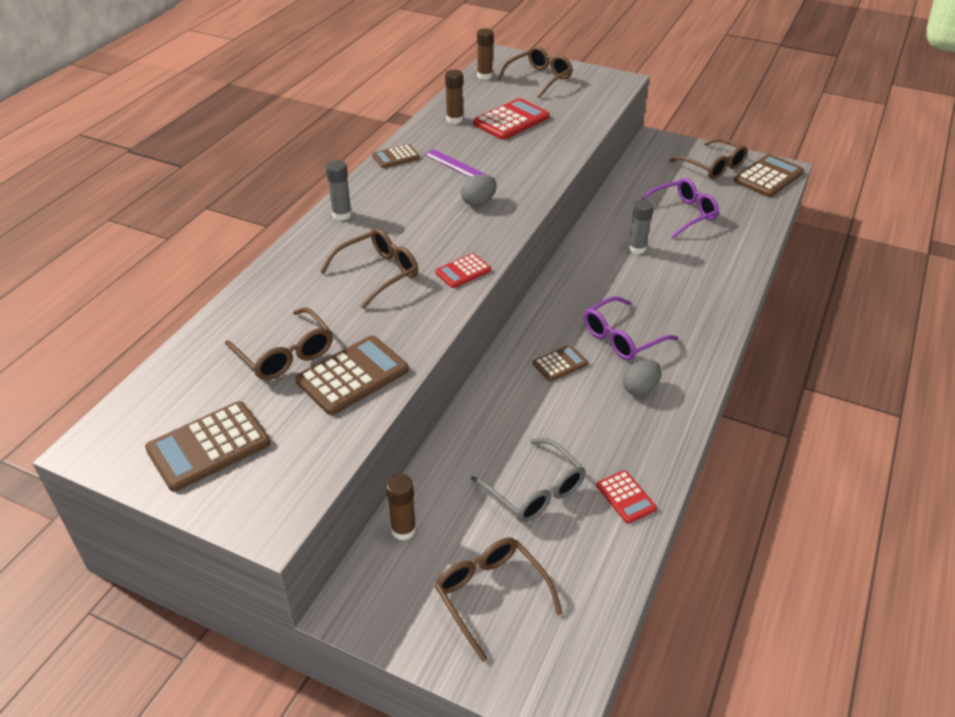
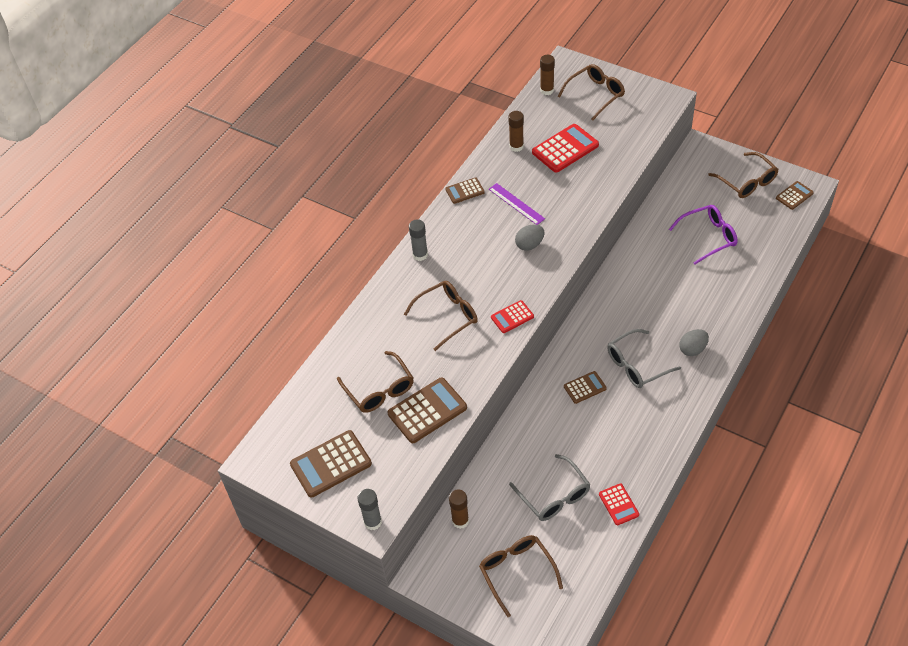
camera: 10 degrees right, 10 degrees up
purple glasses [584,296,678,360] -> grey glasses [607,329,681,388]
grey egg [623,359,661,396] -> grey egg moved to [679,329,709,356]
grey glue stick [628,199,654,254] -> grey glue stick moved to [357,489,382,530]
brown calculator [734,154,804,197] -> brown calculator [776,181,814,210], size x0.57

